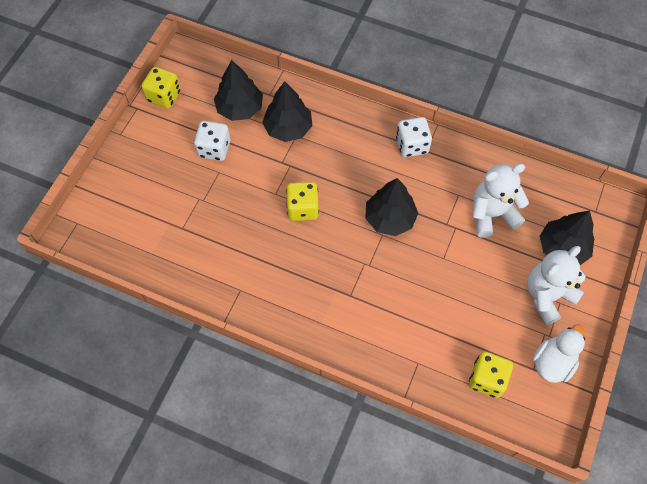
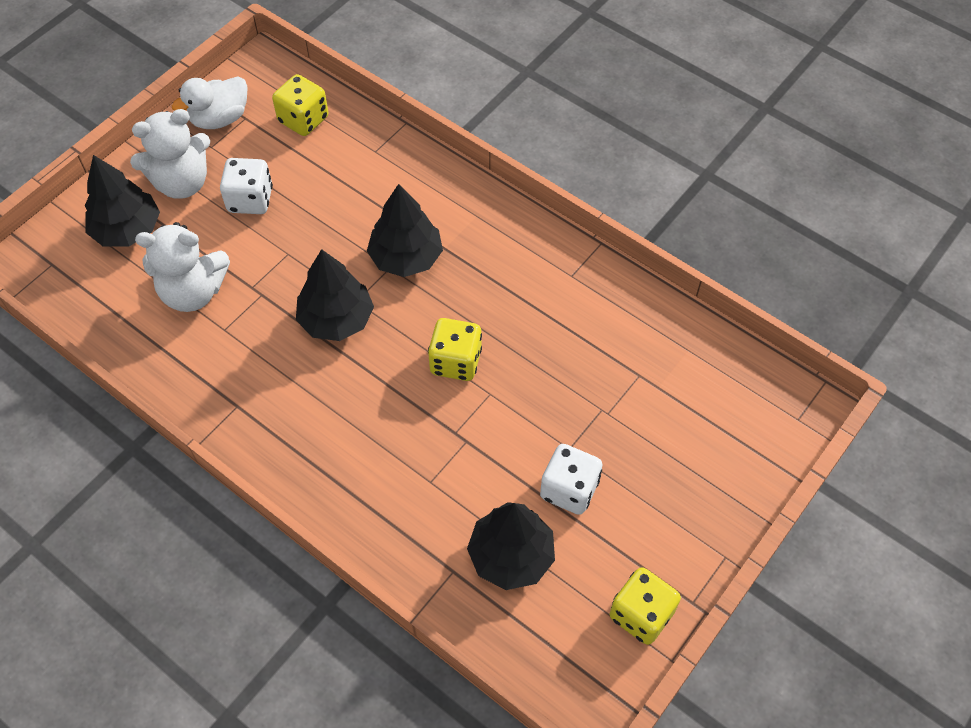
camera: 165 degrees left, 5 degrees down
black tree [262,81,312,142] -> black tree moved to [367,184,443,277]
white dice [396,117,432,157] -> white dice moved to [220,158,273,214]

